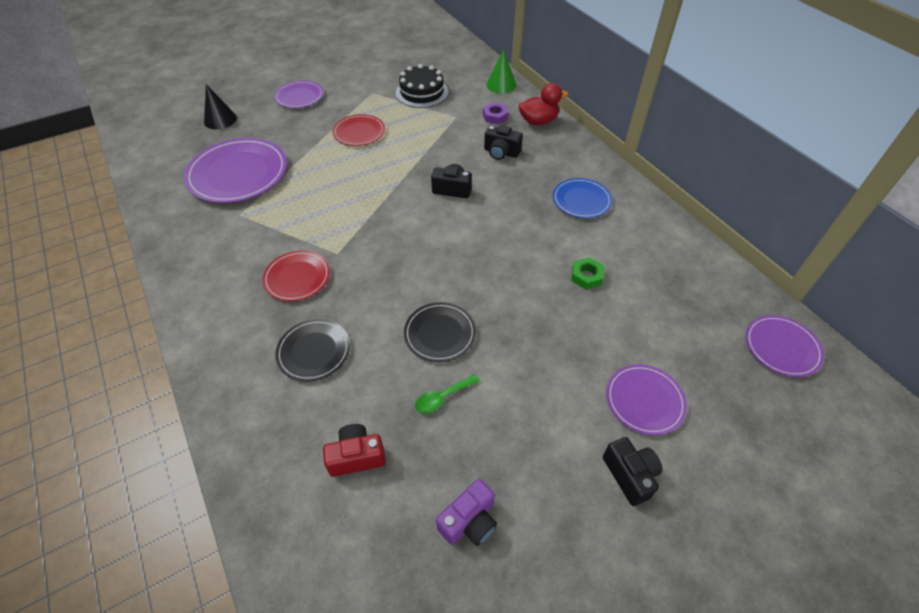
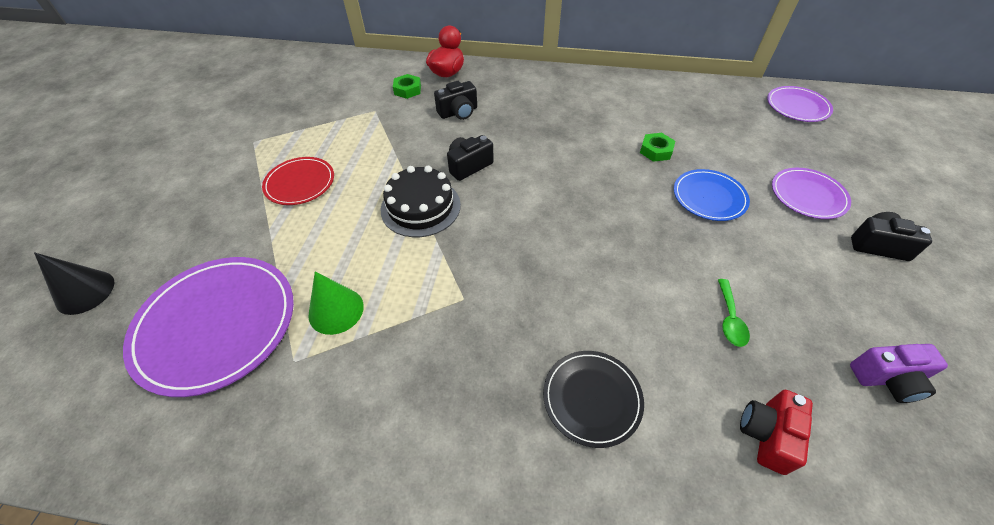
camera: 50 degrees left, 0 degrees up
red plate [262,250,330,301] -> none
purple plate [274,81,324,108] -> none
black cake [396,64,448,108] -> black cake moved to [381,166,461,237]
black plate [404,302,476,362] -> none
purple camera [436,479,497,546] -> purple camera turned 90 degrees clockwise [850,344,948,403]
purple nut [483,103,509,124] -> green nut [393,74,421,99]
green cone [486,49,516,93] -> green cone moved to [308,272,364,335]
blue plate [553,178,612,218] -> blue plate moved to [674,169,750,221]

